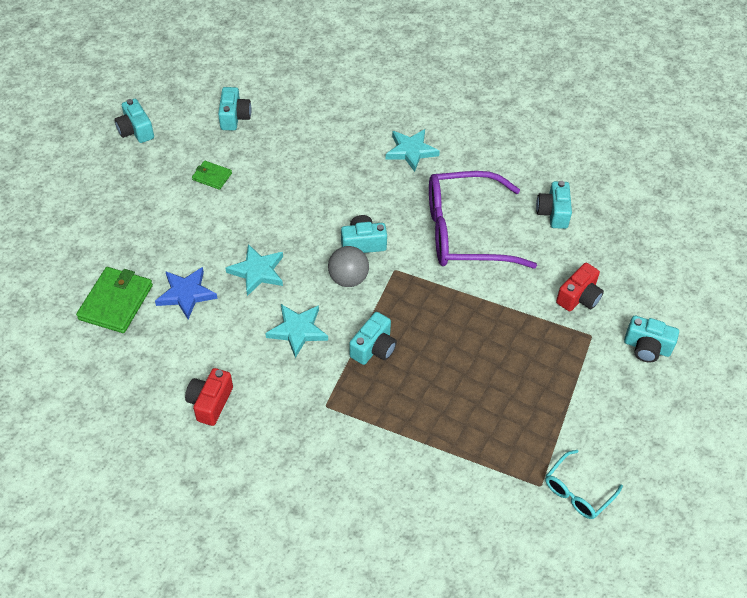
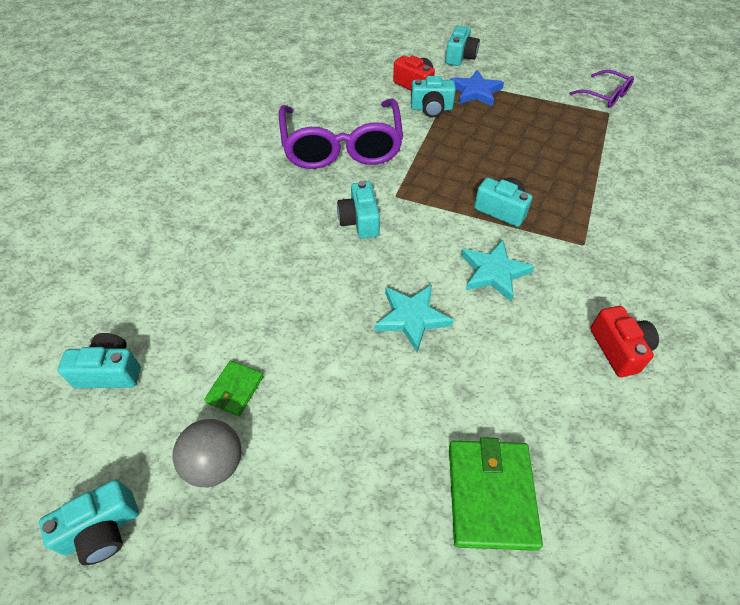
camera: 90 degrees left, 0 degrees up
green wallet [76,267,153,333] -> green wallet turned 75 degrees clockwise [449,437,543,551]
blue star [155,267,218,319] -> blue star moved to [450,70,504,106]
red camera [185,368,233,426] -> red camera turned 120 degrees counterclockwise [590,306,659,377]
grey ball [328,246,369,287] -> grey ball moved to [173,419,241,487]
turquoise star [385,129,440,172] -> none
turquoise camera [536,181,572,229] -> turquoise camera moved to [411,76,456,117]
turquoise glasses [545,450,623,519] -> purple glasses [570,70,634,108]

